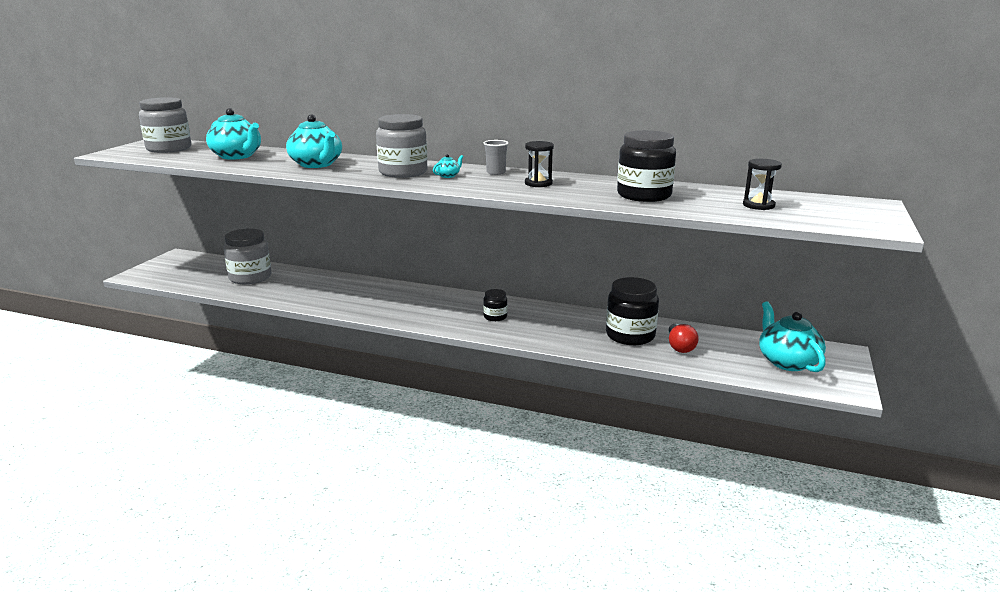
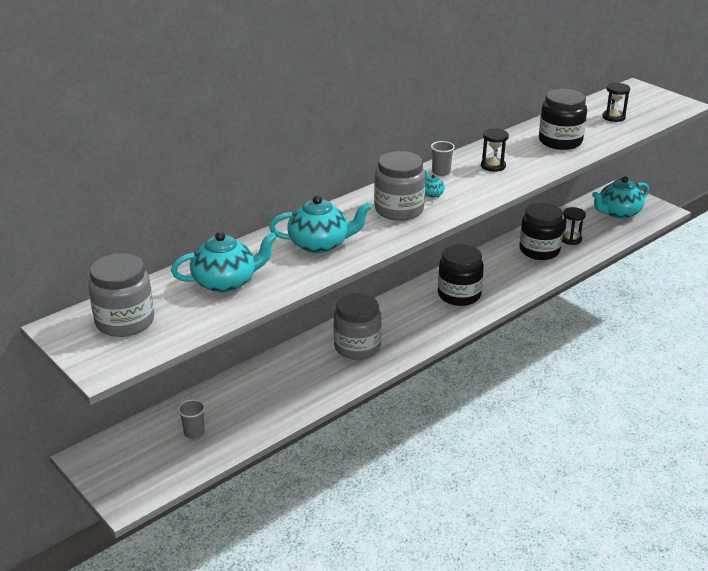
camera: 60 degrees left, 10 degrees up
grey jar [224,228,271,284] -> grey jar moved to [334,293,382,360]
black jar [483,289,507,321] -> black jar [438,244,484,306], size x1.97
red light bulb [669,324,699,353] -> black hourglass [562,207,586,245]
turquoise teapot [759,301,826,372] -> turquoise teapot turned 45 degrees counterclockwise [592,176,649,219]
none -> grey cup [178,399,205,439]

